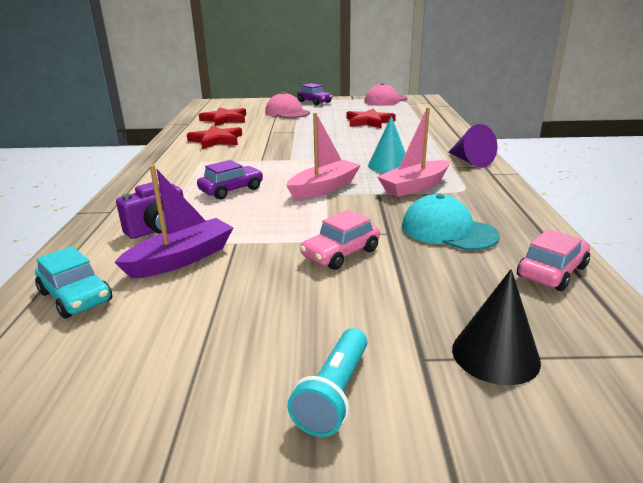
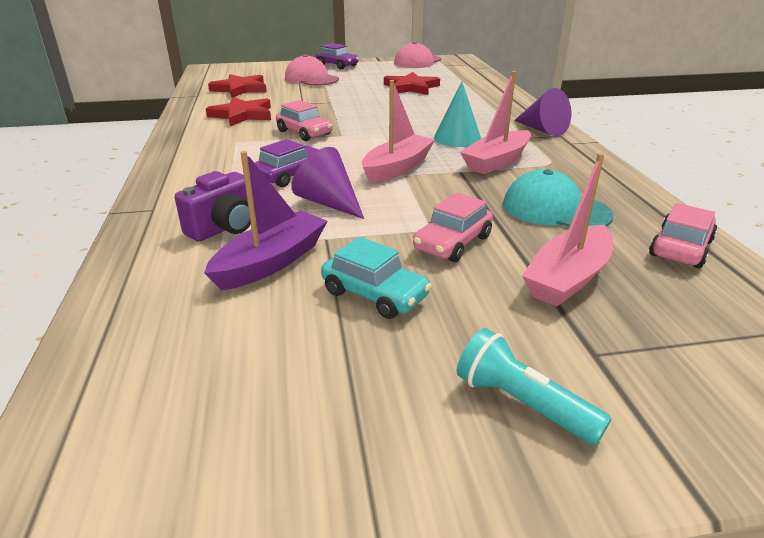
camera: 10 degrees left, 5 degrees up
turquoise car [35,246,112,319] -> turquoise car moved to [321,237,432,319]
turquoise flashlight [287,328,367,437] -> turquoise flashlight turned 120 degrees clockwise [457,328,612,446]
black cone [452,269,541,385] -> none
none -> pink car [276,100,332,141]
none -> purple cone [291,147,364,219]
none -> pink boat [522,153,613,306]

